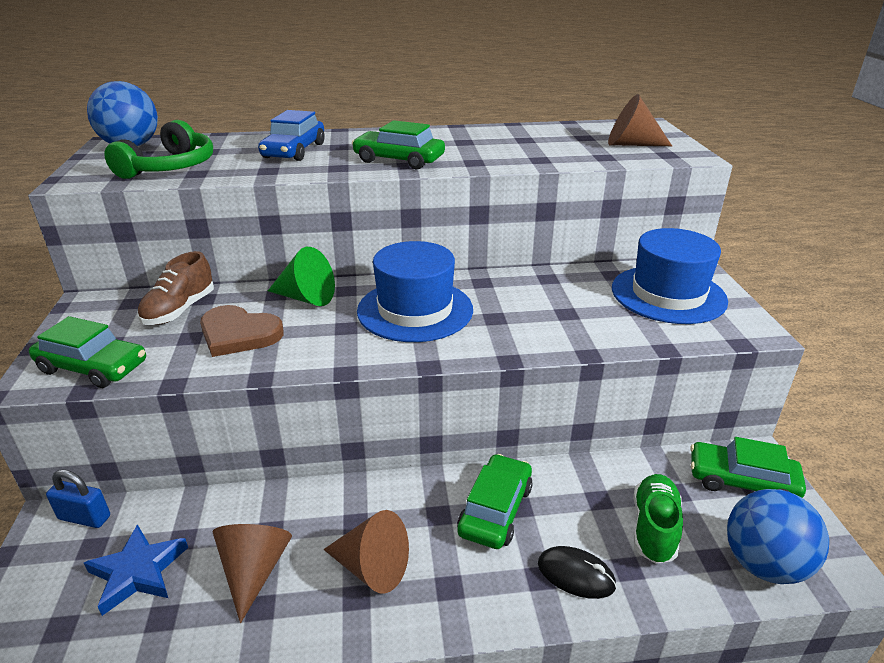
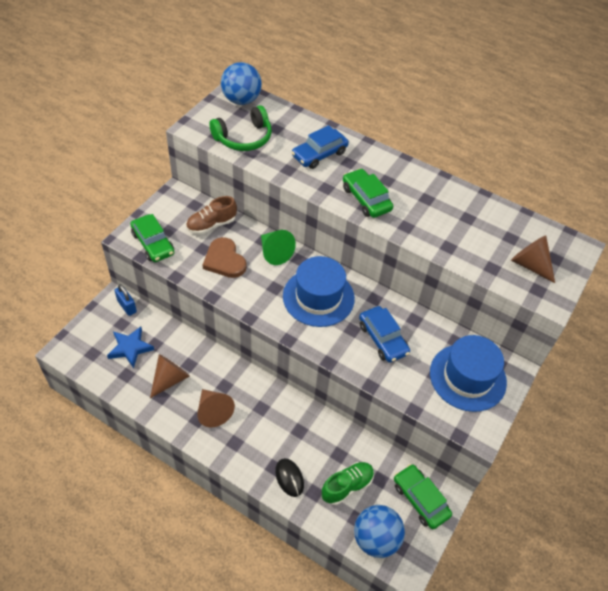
camera: 35 degrees right, 20 degrees up
green car [457,454,533,549] -> none
none -> blue car [359,306,410,363]

